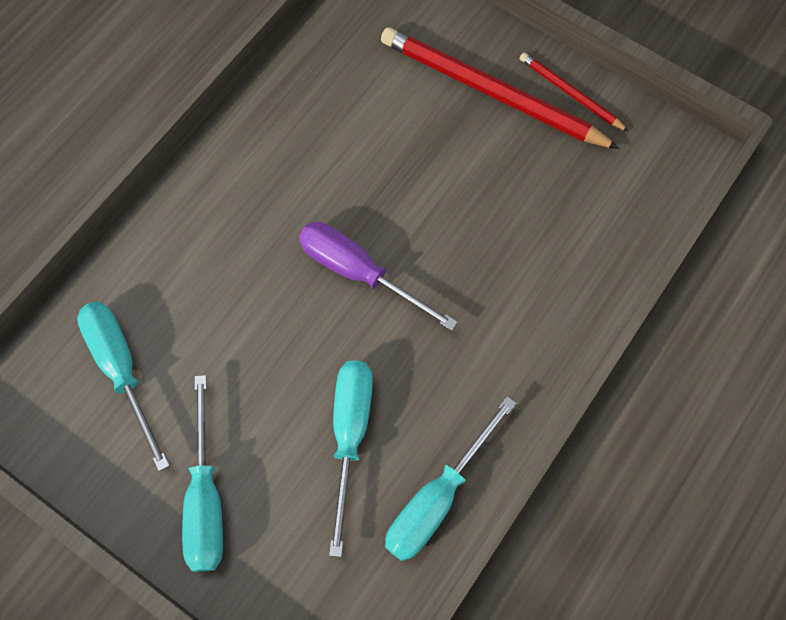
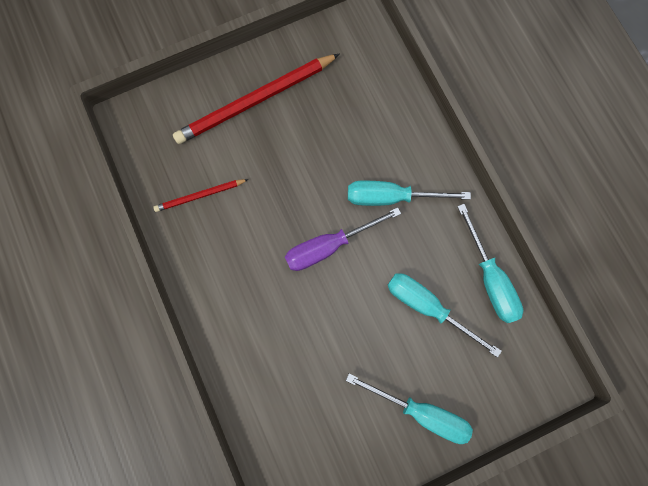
camera: 60 degrees left, 10 degrees up
turquoise screwdriver [77,302,170,472] -> turquoise screwdriver moved to [348,180,471,206]
red pencil [520,53,629,132] -> red pencil moved to [153,179,249,212]

